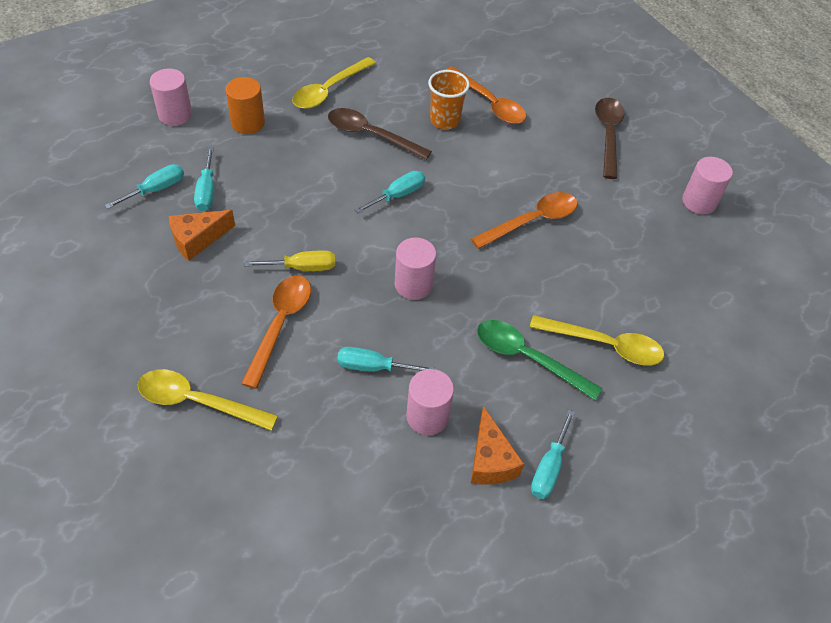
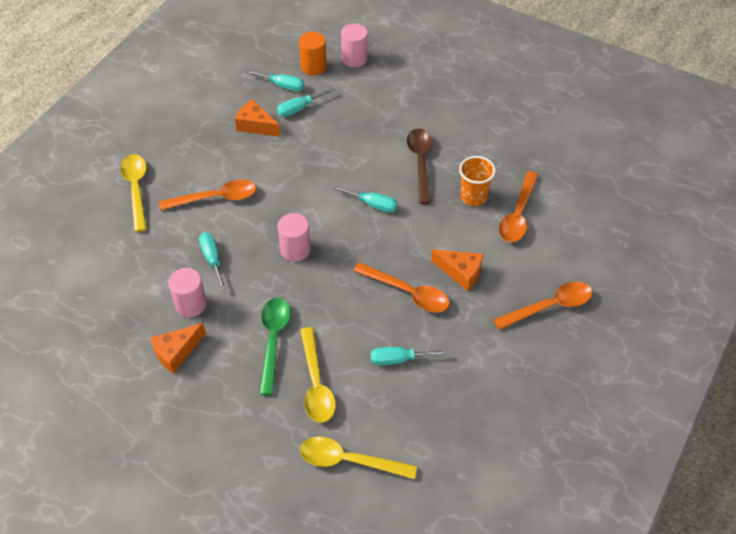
camera: 65 degrees right, 0 degrees up
orange cylinder [226,77,265,134] -> orange cylinder moved to [299,31,327,75]
yellow screwdriver [245,250,335,271] -> none
yellow spoon [292,57,376,109] -> yellow spoon moved to [300,437,417,479]
turquoise screwdriver [531,410,575,499] -> turquoise screwdriver moved to [371,347,448,365]
brown spoon [595,98,625,179] -> orange spoon [493,282,592,330]
pink cylinder [682,157,733,214] -> none
none -> orange cheese [431,249,483,291]

